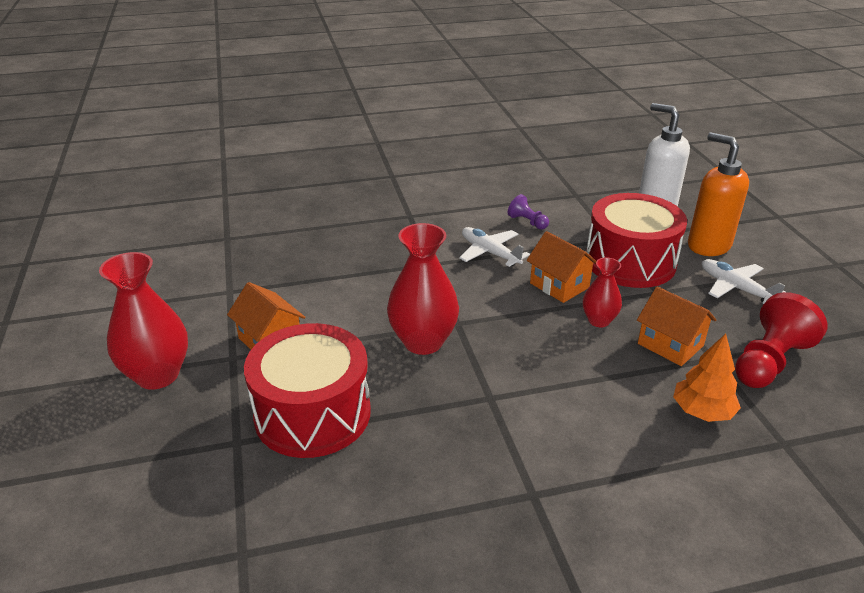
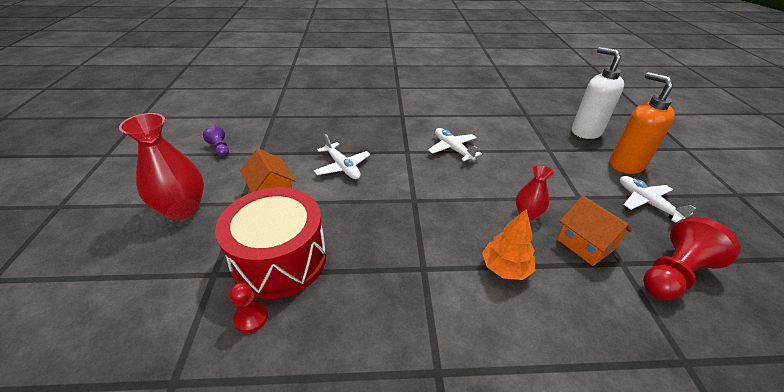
camera: 10 degrees right, 5 degrees up
red vase [387,223,459,355] -> none
purple pawn [508,194,549,230] -> purple pawn moved to [203,126,229,157]
orange house [527,231,596,303] -> none
red drum [586,193,687,288] -> none
orange tree [673,334,741,422] -> orange tree moved to [482,209,535,280]
none -> red pawn [230,282,268,333]
none -> white plane [314,134,371,179]

